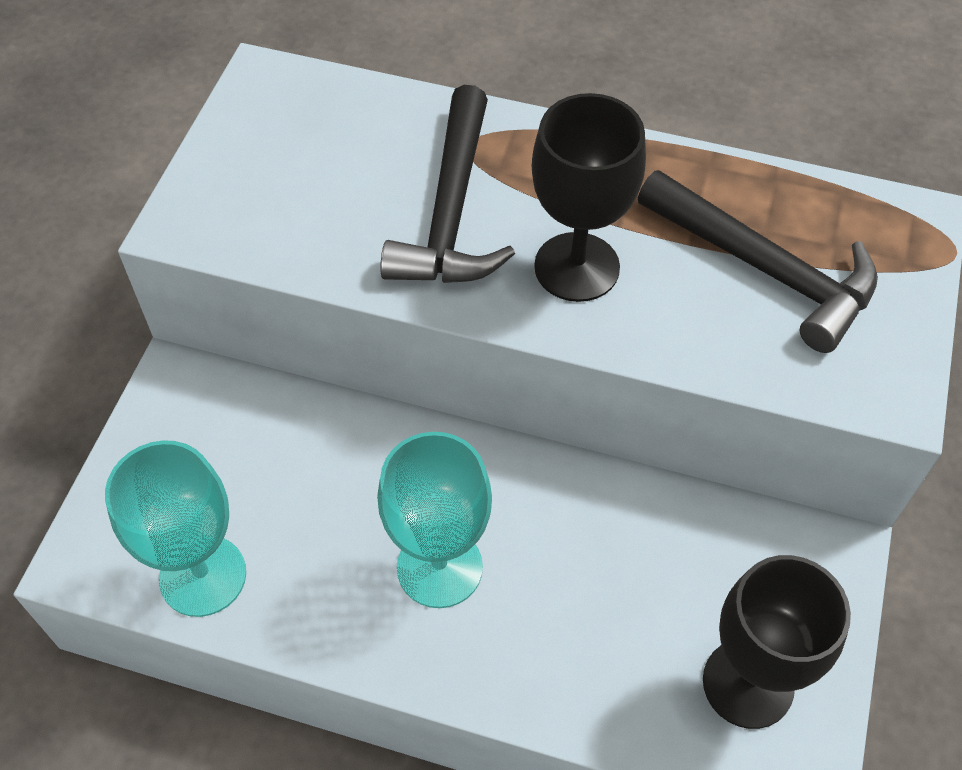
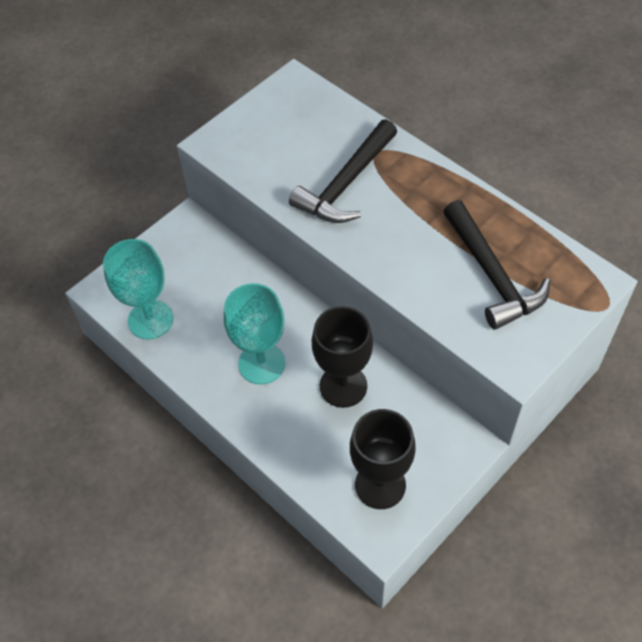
camera: 30 degrees right, 0 degrees up
black goblet [532,93,646,302] -> black goblet moved to [312,306,373,408]

